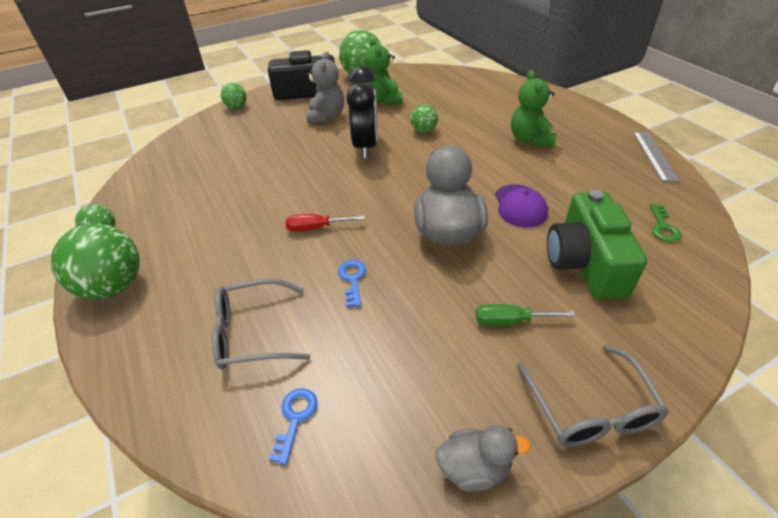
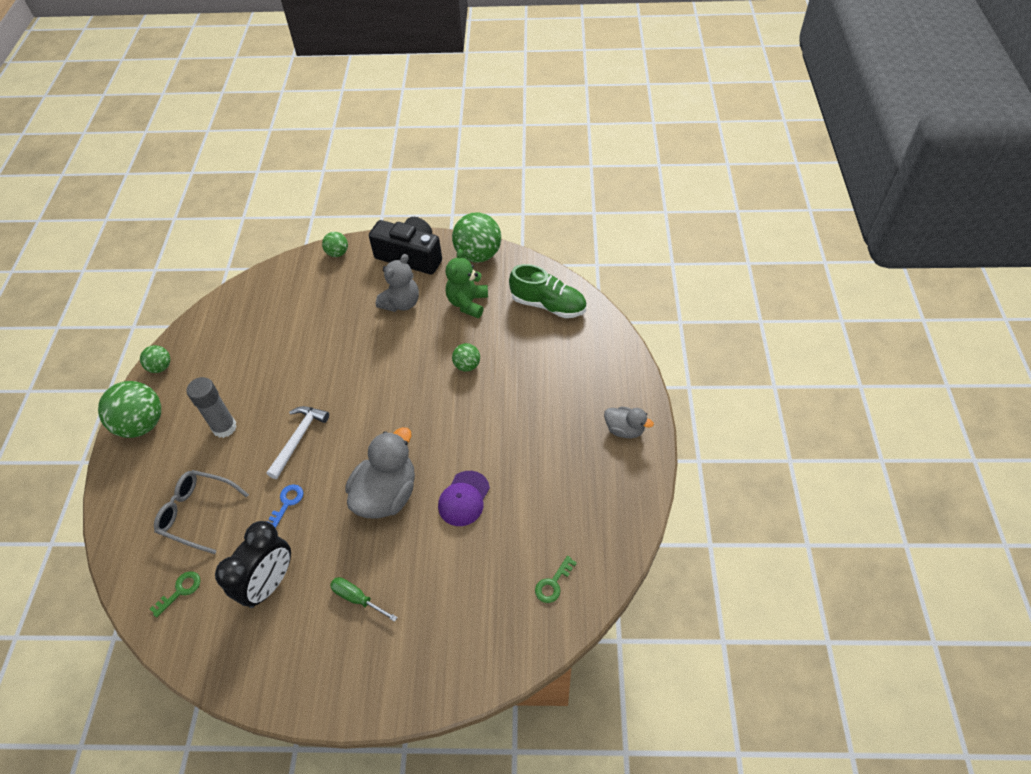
camera: 30 degrees right, 10 degrees up
blue key [269,388,318,465] -> green key [150,571,201,618]
red screwdriver [285,214,365,231] -> white hammer [266,406,329,479]
black clock [346,66,378,159] -> black clock moved to [215,521,291,608]
grey duck [436,425,530,492] -> grey duck moved to [604,407,654,438]
green teddy bear [511,70,556,147] -> none
grey glasses [517,344,669,447] -> none
green camera [547,190,647,299] -> none
grey ruler [633,132,680,182] -> none
none -> grey glue stick [186,377,237,438]
none -> green shoe [509,264,586,318]

